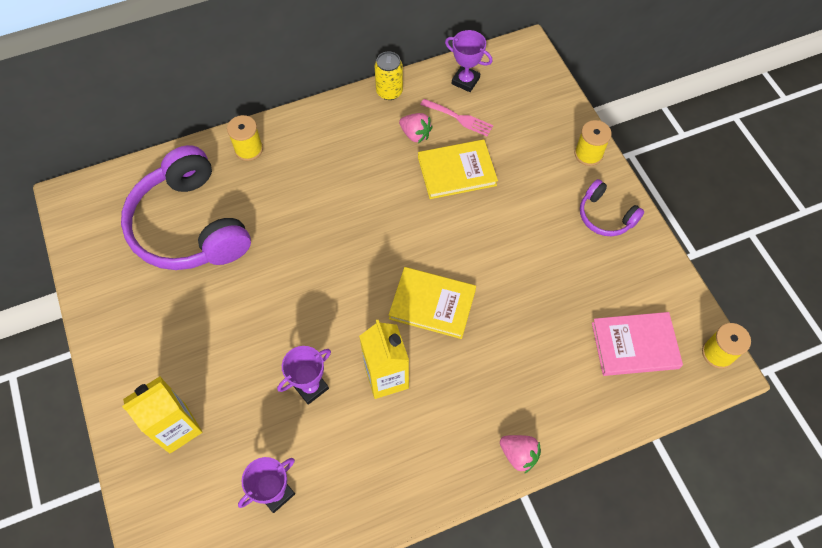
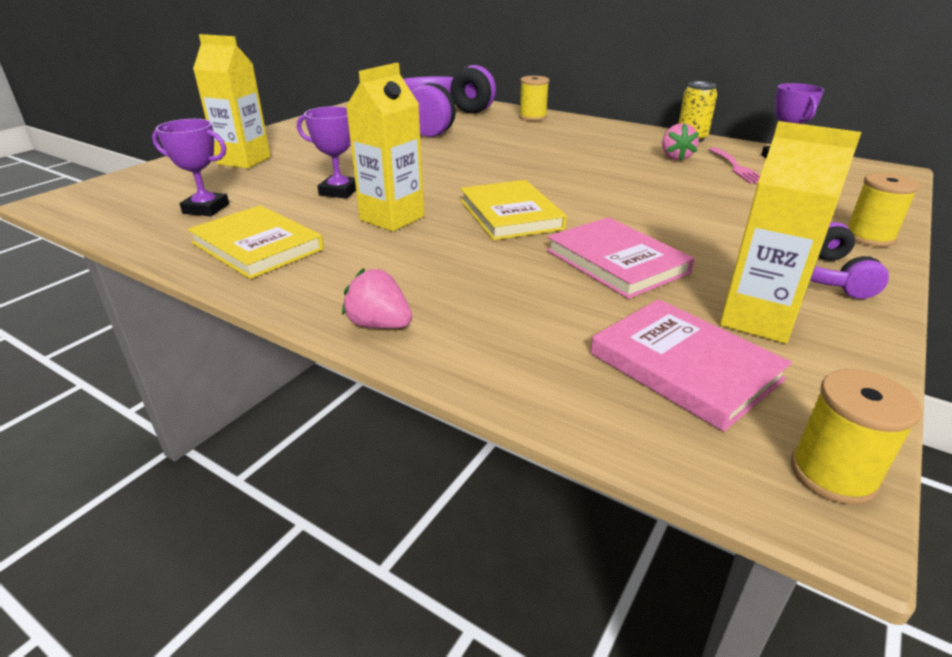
camera: 55 degrees right, 30 degrees down
yellow book [418,139,498,199] -> yellow book moved to [188,205,324,279]
pink strawberry [500,435,541,474] -> pink strawberry turned 120 degrees clockwise [342,268,412,329]
none -> pink book [547,217,694,299]
none -> yellow carton [720,121,862,344]

